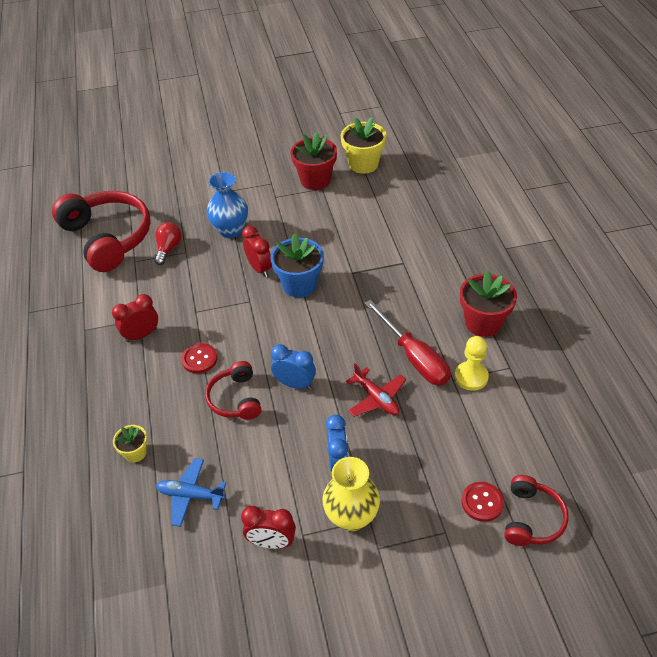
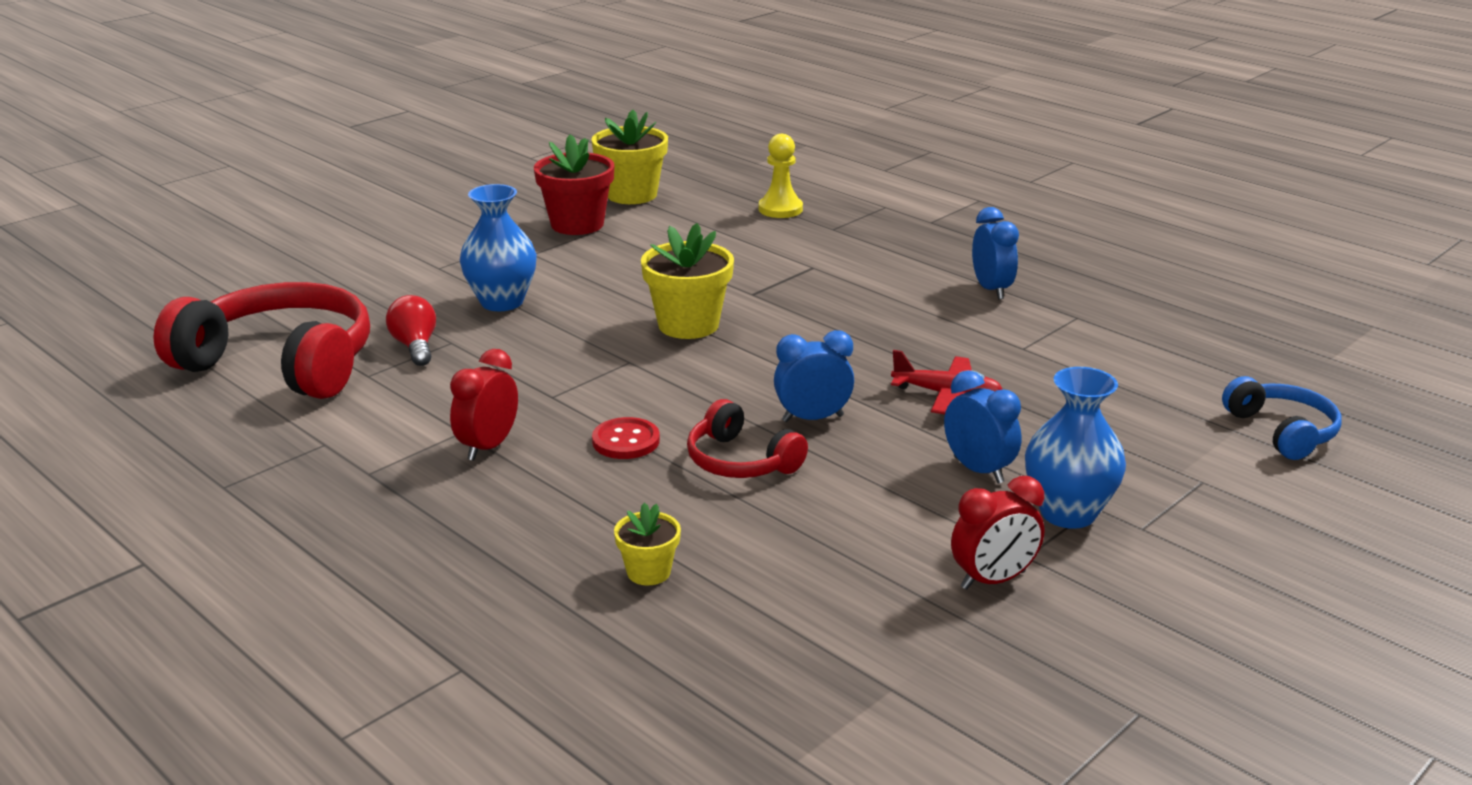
camera: 35 degrees left, 20 degrees down
blue plane [156,458,226,527] -> none
red clock [242,226,272,277] -> none
blue flower pot [271,233,324,297] -> yellow flower pot [641,223,734,339]
yellow vase [322,457,380,531] -> blue vase [1025,367,1126,529]
red screwdriver [365,300,451,385] -> none
yellow pawn [455,336,489,391] -> yellow pawn moved to [759,134,803,218]
red flower pot [460,270,517,337] -> blue clock [972,207,1019,299]
red button [461,482,504,522] -> none
red headphones [504,475,569,546] -> blue headphones [1222,376,1342,460]

